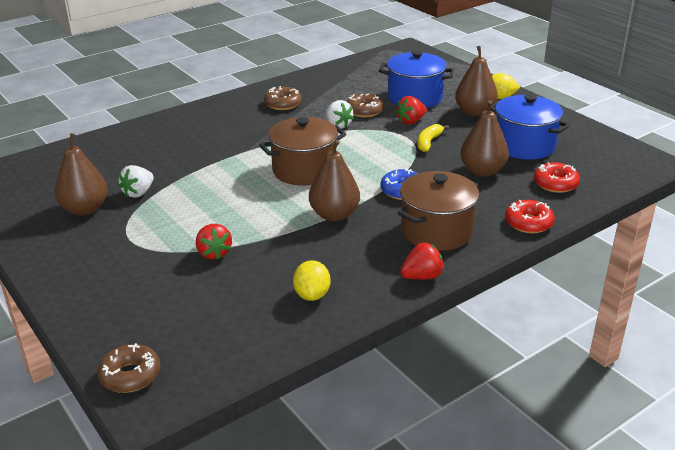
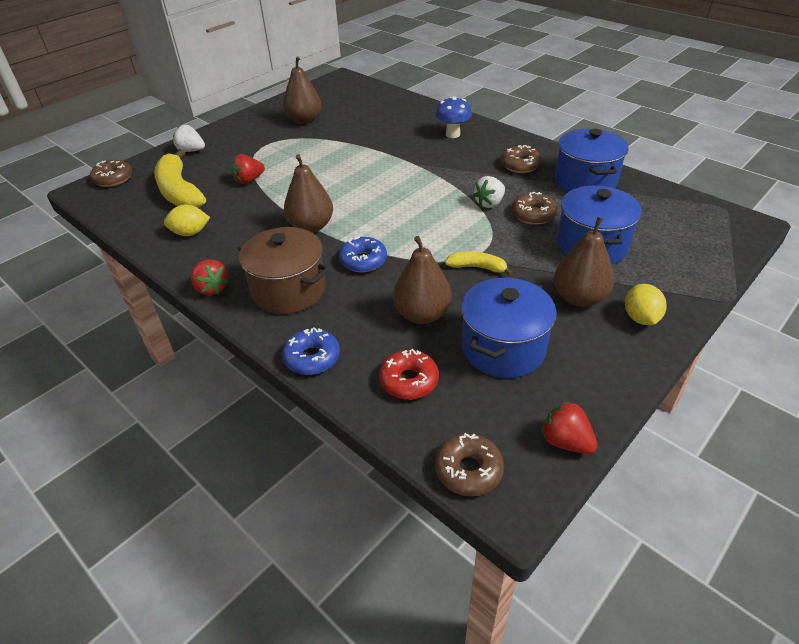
camera: 80 degrees right, 10 degrees up
white strawberry [118,165,154,198] -> white strawberry moved to [173,125,205,152]
brown pot [260,117,346,185] -> none
red strawberry [396,96,427,125] -> red strawberry moved to [541,401,597,454]
red donut [505,200,555,233] -> blue donut [282,327,340,375]
none -> yellow banana [154,149,206,208]
none -> blue mushroom [435,96,472,138]
none -> brown donut [435,433,504,497]
none -> blue pot [555,129,629,192]

